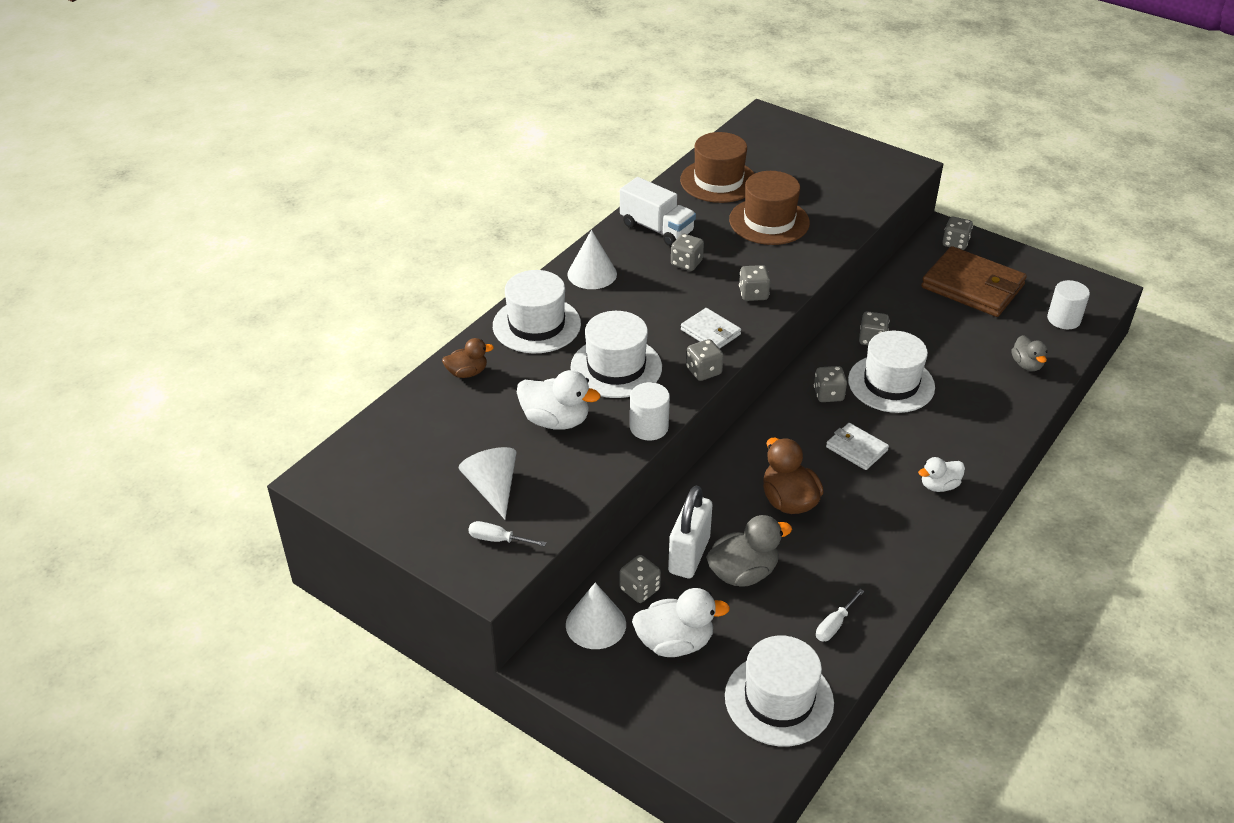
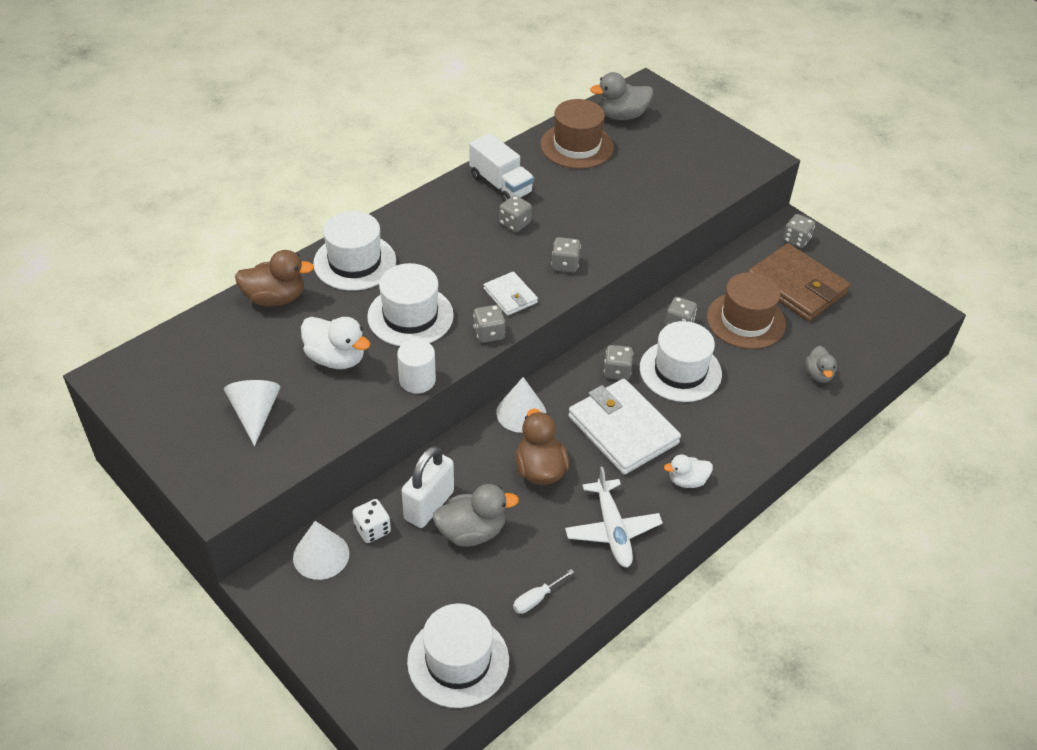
camera: 10 degrees right, 5 degrees up
brown duck [442,338,494,378] -> brown duck [235,250,314,306], size x1.61
white screwdriver [468,521,546,547] -> none
white cone [567,230,617,289] -> white cone moved to [496,377,546,433]
grey dice [620,555,661,603] -> white dice [352,499,391,543]
white duck [632,588,730,657] -> none
brown hat [729,171,810,245] -> brown hat moved to [707,272,786,349]
white wallet [826,423,889,470] -> white wallet [568,379,681,475], size x1.94
white cylinder [1047,280,1090,329] -> none
none -> white plane [565,467,663,568]
none -> grey duck [590,72,653,120]

